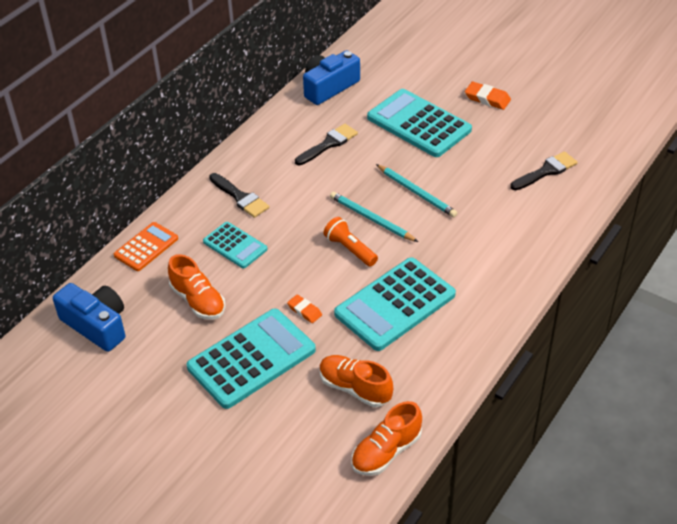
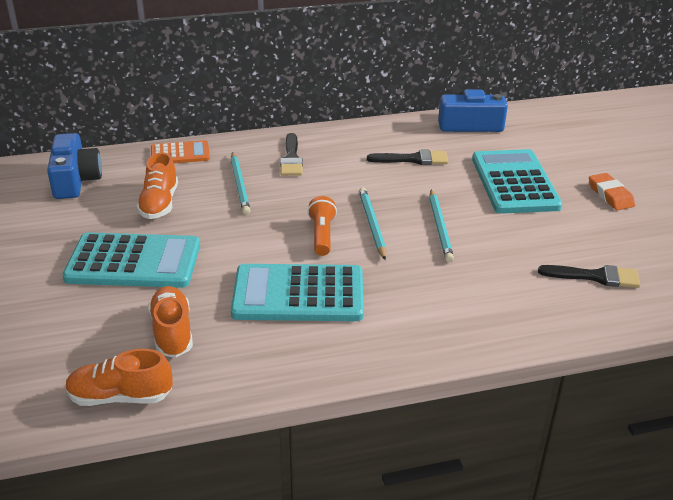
camera: 40 degrees right, 10 degrees down
turquoise calculator [203,222,267,268] -> turquoise pencil [231,152,251,215]
orange eraser [287,294,322,323] -> none

